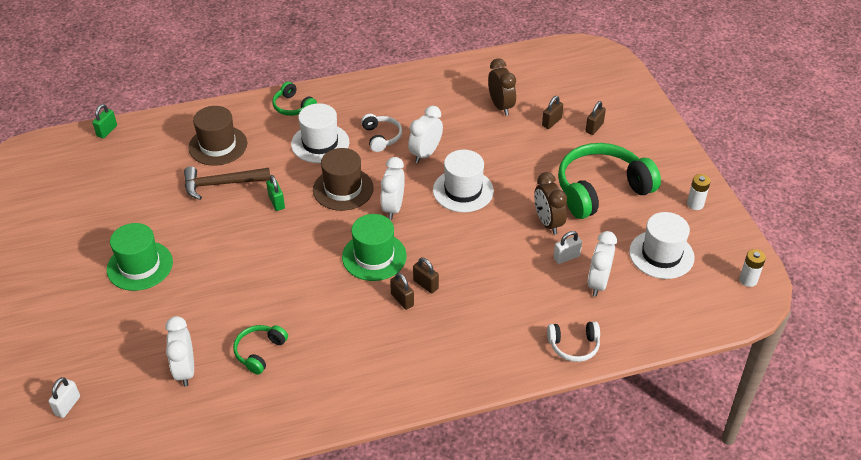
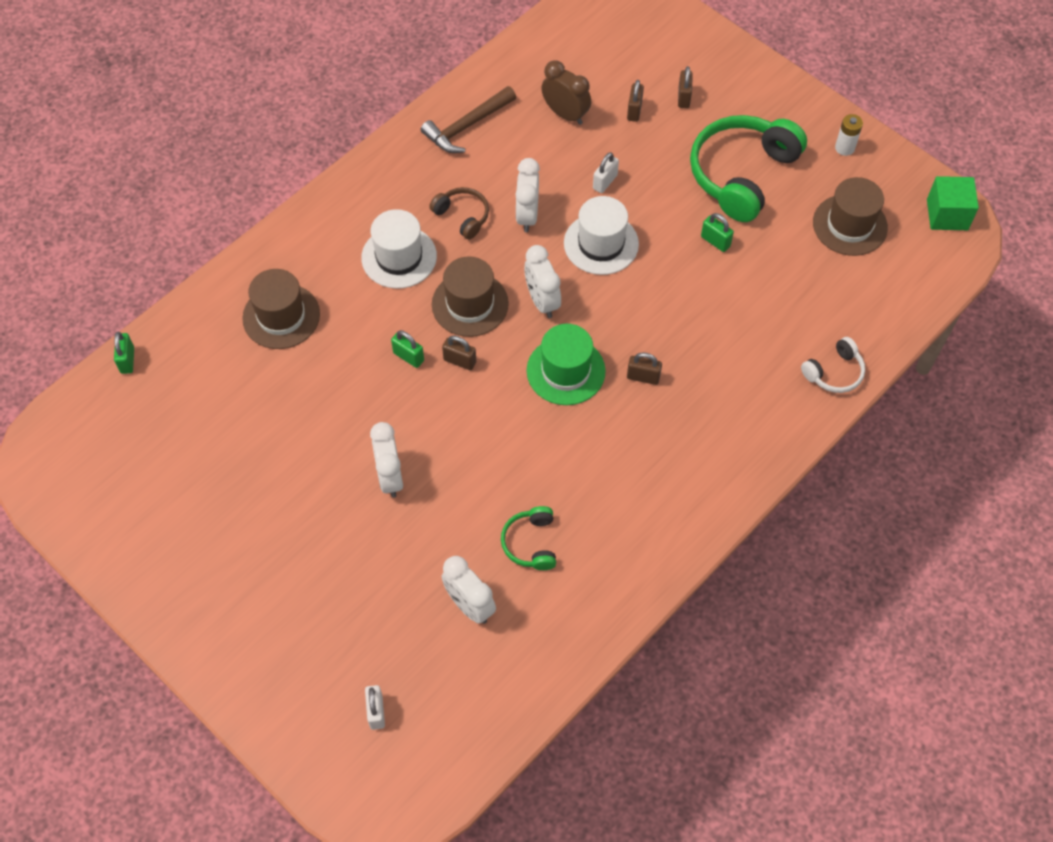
camera: 30 degrees left, 15 degrees up
green hat [107,223,173,291] -> none
brown hammer [184,166,270,200] -> brown hammer moved to [421,86,516,153]
green headphones [272,82,317,116] -> none
white headphones [361,114,402,152] -> brown headphones [429,187,489,240]
brown padlock [390,272,414,310] -> brown padlock moved to [442,336,476,370]
brown clock [534,172,567,235] -> green padlock [701,213,734,252]
white padlock [554,231,582,264] -> white padlock moved to [593,152,619,193]
white clock [587,231,617,297] -> white clock moved to [370,422,403,498]
white hat [629,212,695,279] -> brown hat [813,177,888,256]
white battery [739,249,766,287] -> green cube [927,176,979,230]

